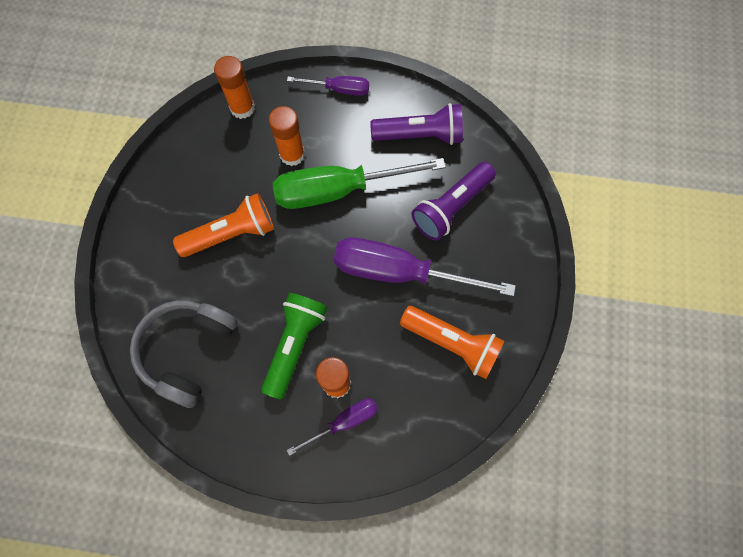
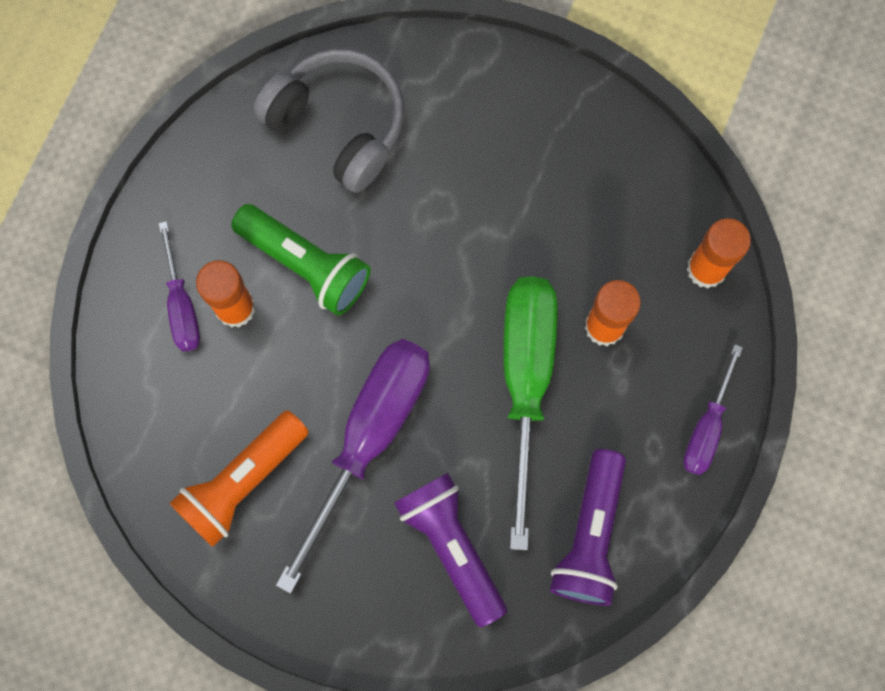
camera: 105 degrees right, 5 degrees up
orange flashlight [173,193,274,257] -> none

